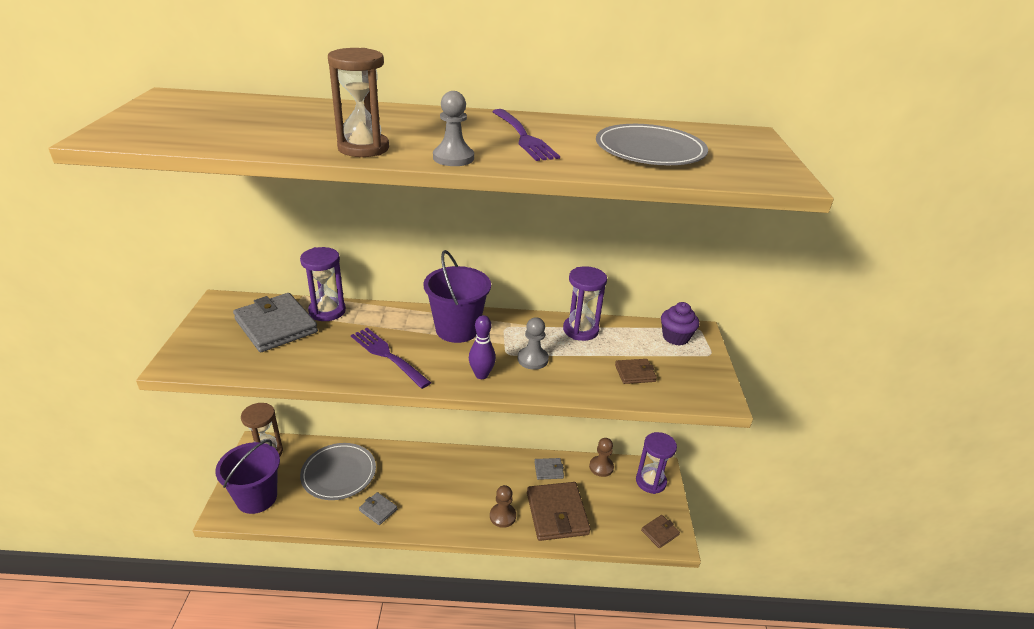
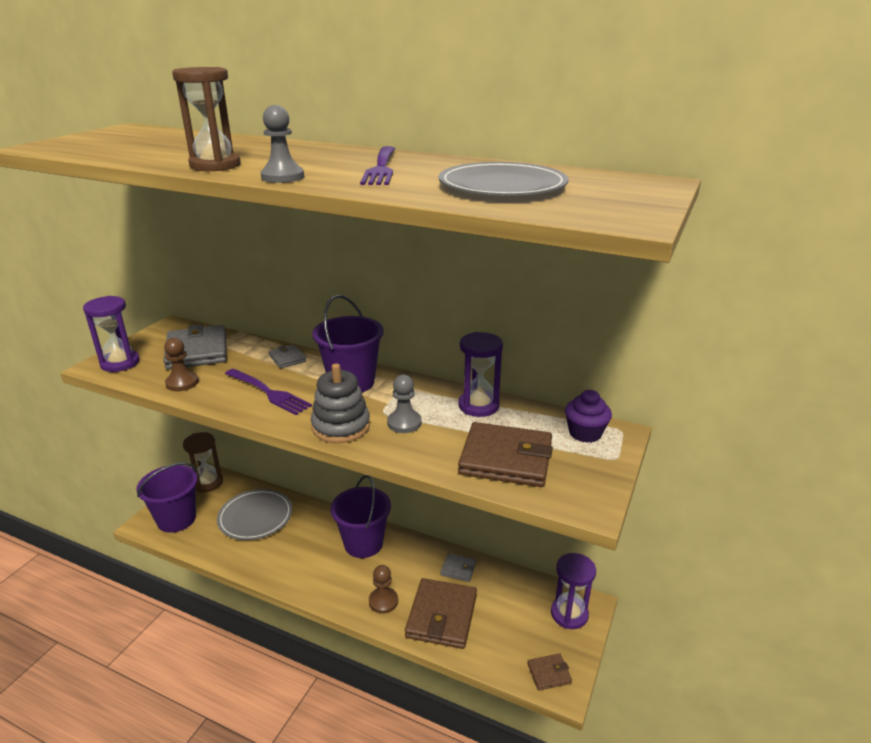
camera: 25 degrees right, 5 degrees down
purple hourglass [300,247,346,321] -> purple hourglass moved to [83,296,140,372]
purple fork [351,328,431,389] -> purple fork turned 150 degrees clockwise [225,369,312,415]
grey wallet [359,492,397,525] -> grey wallet moved to [269,345,306,368]
purple bowling pin [469,315,496,379] -> grey stacking toy [311,363,370,443]
brown pawn [589,438,614,477] -> brown pawn moved to [164,338,199,391]
brown wallet [615,359,657,384] -> brown wallet [458,422,553,487], size x2.07
none -> purple bucket [331,475,391,558]

